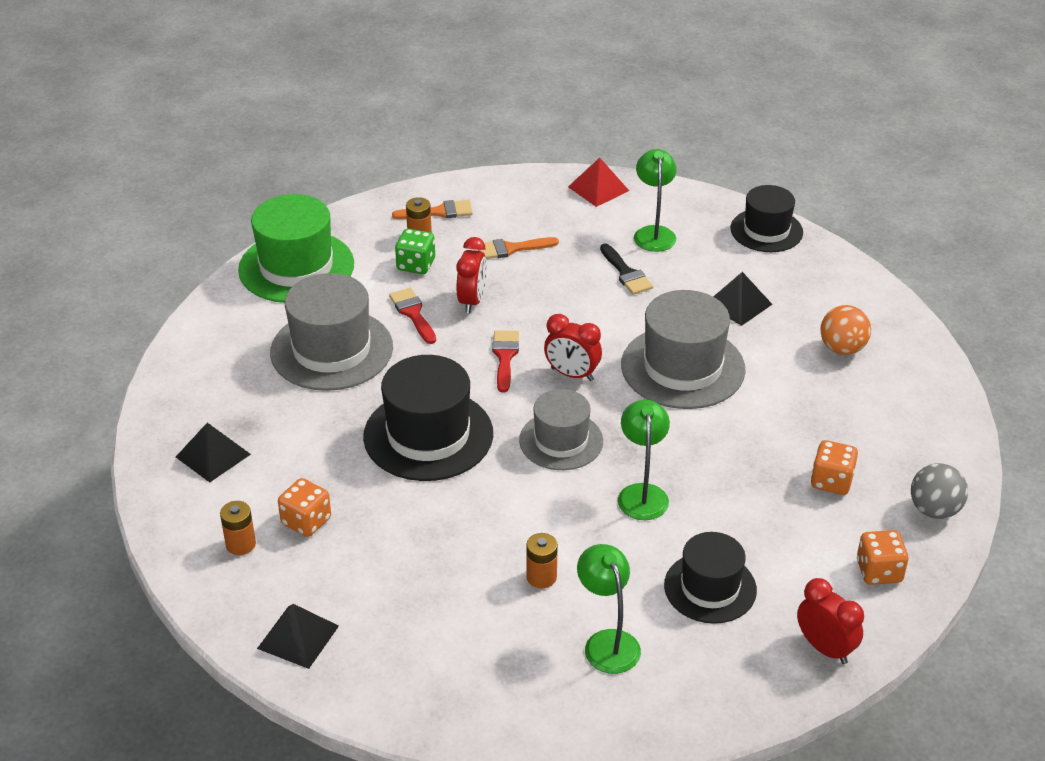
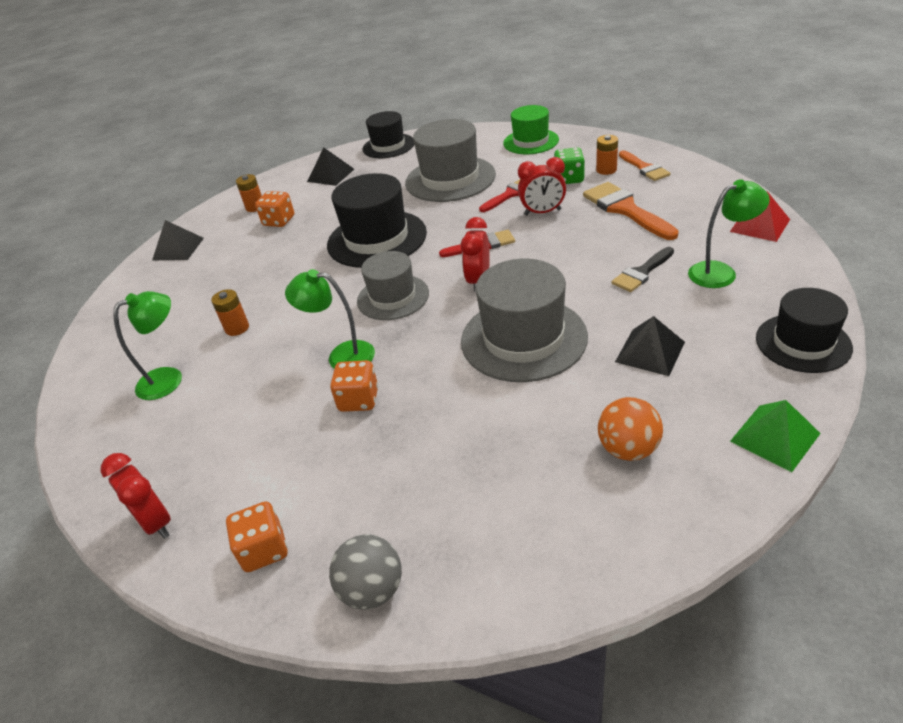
camera: 80 degrees right, 0 degrees up
green hat [238,194,354,303] -> green hat [503,105,559,154], size x0.64
orange brush [478,237,559,259] -> orange brush [583,182,679,240], size x1.59
green lamp [618,400,670,520] -> green lamp turned 150 degrees counterclockwise [285,269,375,369]
black hat [664,532,757,624] -> black hat moved to [362,111,414,158]
red clock [797,578,864,664] -> red clock turned 105 degrees clockwise [101,453,171,539]
orange dice [811,440,858,495] -> orange dice moved to [330,360,378,412]
none -> green pyramid [730,400,821,472]

